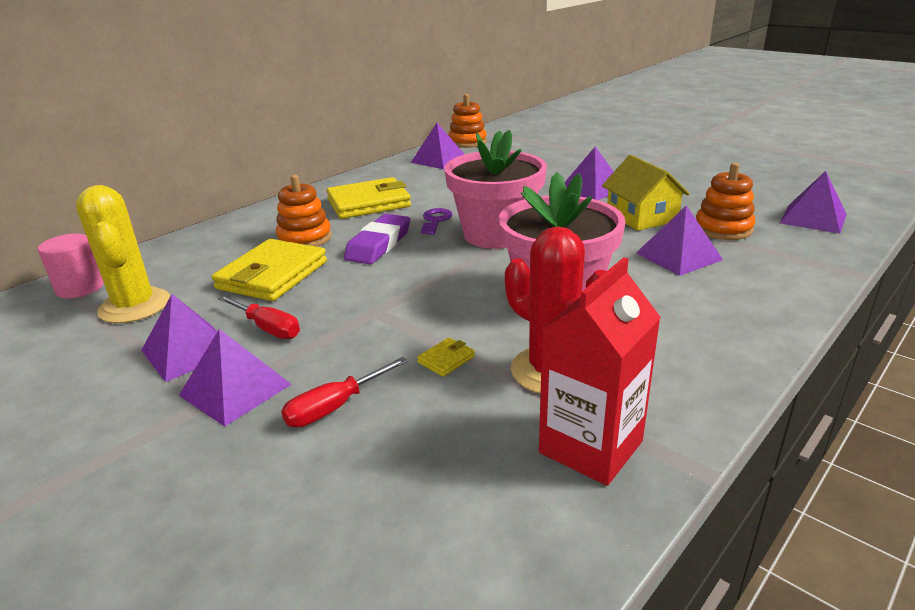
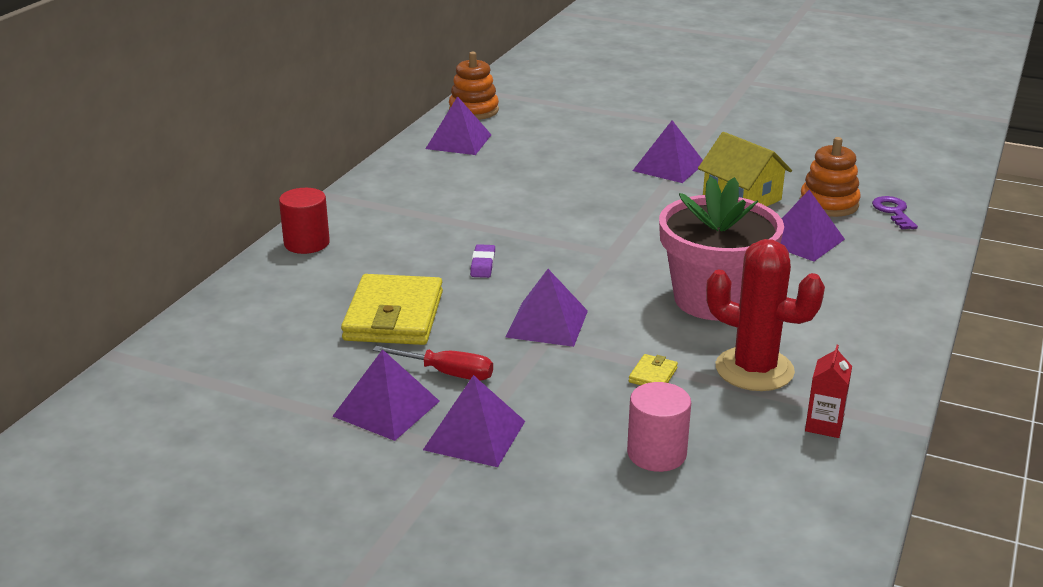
camera: 20 degrees left, 0 degrees up
pink cylinder [38,234,104,299] -> pink cylinder moved to [627,382,691,472]
yellow cactus [76,185,170,323] -> none
orange stacking toy [276,175,332,247] -> none
red screwdriver [281,357,408,427] -> none
yellow wallet [326,177,411,219] -> none
purple eraser [344,214,410,264] -> purple eraser [470,244,495,278], size x0.53
purple key [421,208,452,235] -> purple key moved to [872,196,918,229]
pink flower pot [444,130,547,249] -> none
red carton [539,257,661,486] -> red carton [805,345,852,438], size x0.51
purple pyramid [780,171,847,234] -> purple pyramid moved to [505,269,588,347]
none -> red cylinder [279,188,330,254]

